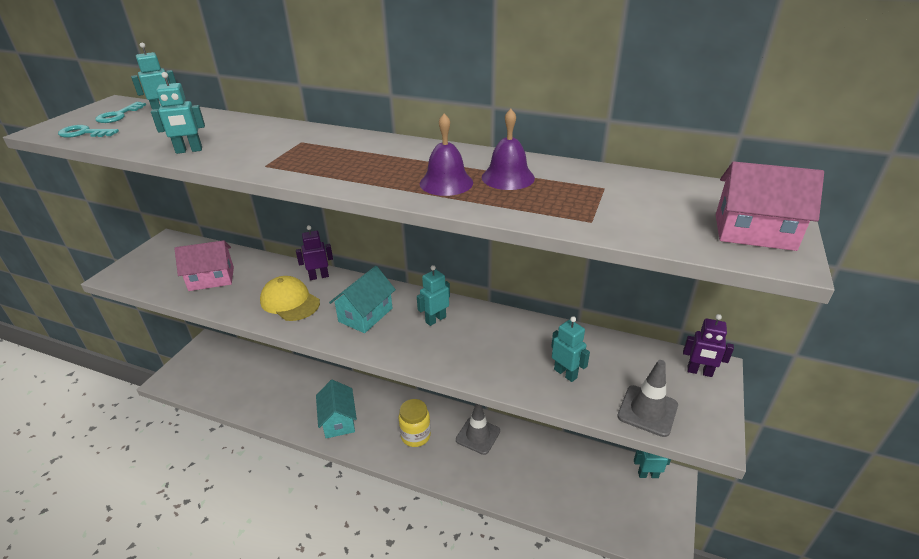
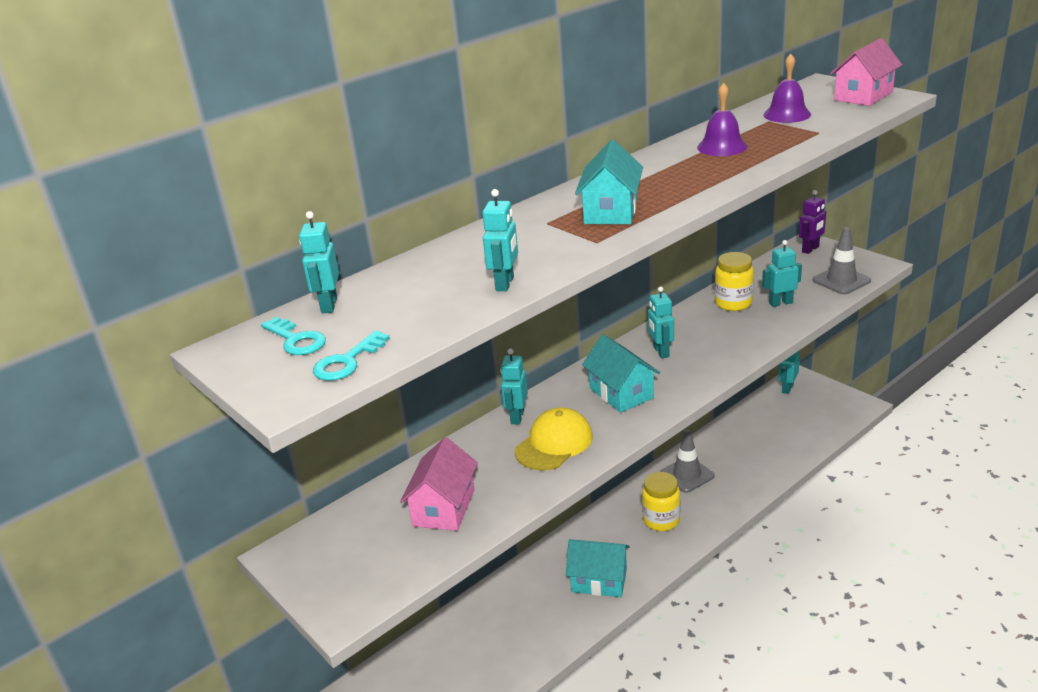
camera: 60 degrees left, 5 degrees down
yellow cap [260,276,320,321] -> yellow cap turned 150 degrees clockwise [515,408,593,470]
purple robot [296,225,333,280] -> turquoise robot [500,349,528,424]
purple bell [420,114,473,196] -> purple bell moved to [763,54,811,123]
none -> turquoise house [575,140,643,224]
none -> yellow jar [715,252,754,311]

